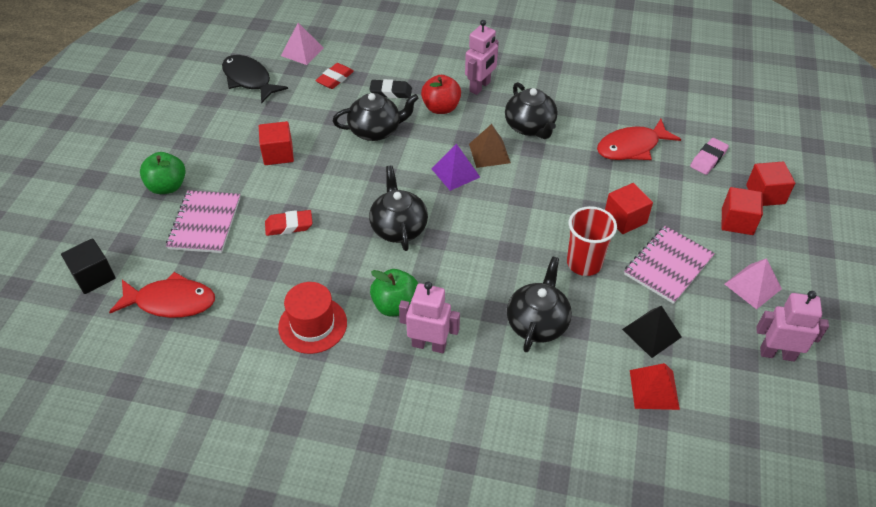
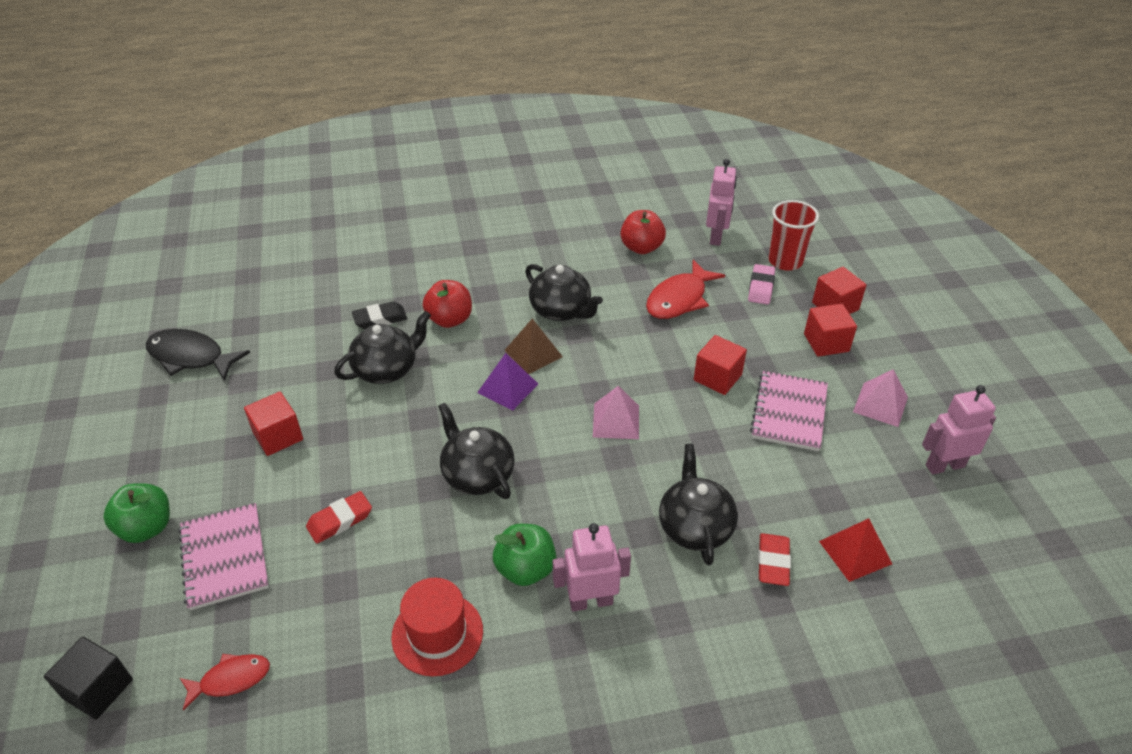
camera: 25 degrees left, 5 degrees down
red fish [109,272,215,318] -> red fish [180,654,270,711], size x0.61
pink pyramid [281,23,324,65] -> pink pyramid moved to [593,386,639,439]
red eraser [315,63,354,89] -> red eraser moved to [758,533,791,586]
pink robot [465,20,499,95] -> pink robot moved to [706,159,737,246]
red cup [567,206,617,276] -> red cup moved to [768,200,819,270]
black pyramid [622,306,682,358] -> none
none -> red apple [620,210,666,254]

